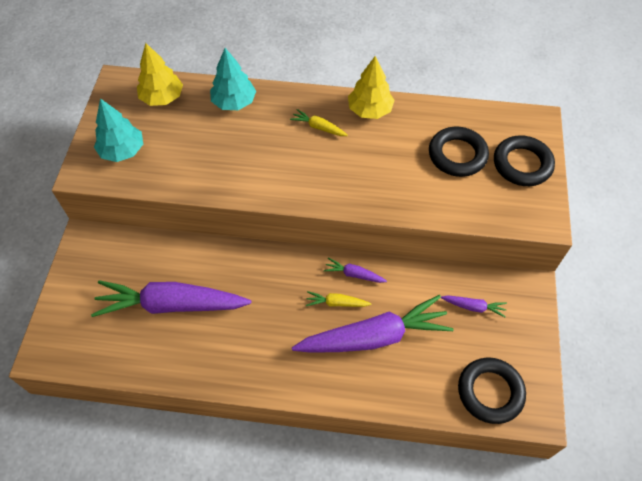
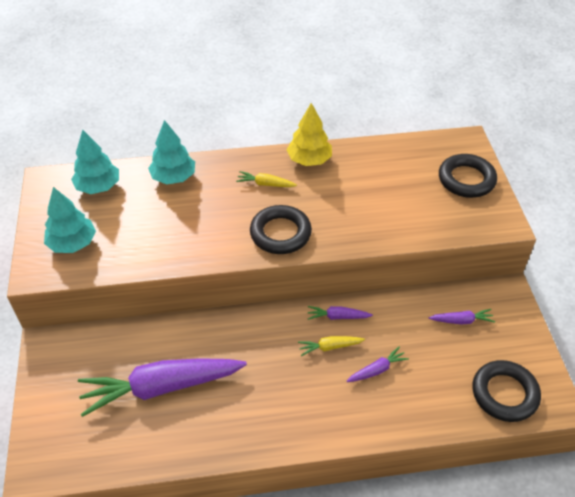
camera: 15 degrees left, 10 degrees down
yellow tree [137,43,183,106] -> turquoise tree [71,129,119,194]
purple carrot [292,295,454,352] -> purple carrot [347,346,409,382], size x0.42
black ring [429,127,489,177] -> black ring moved to [250,205,312,254]

